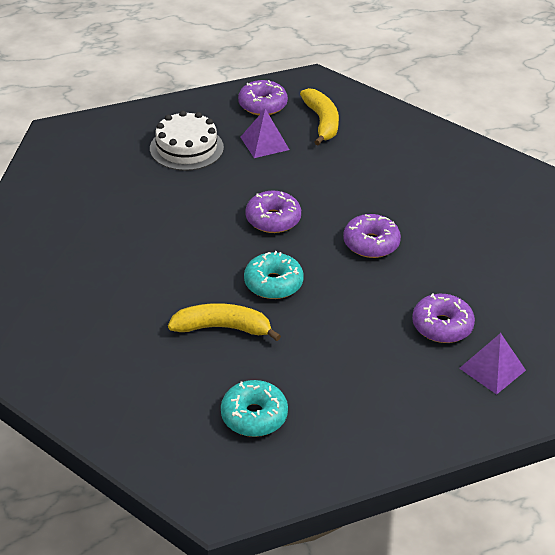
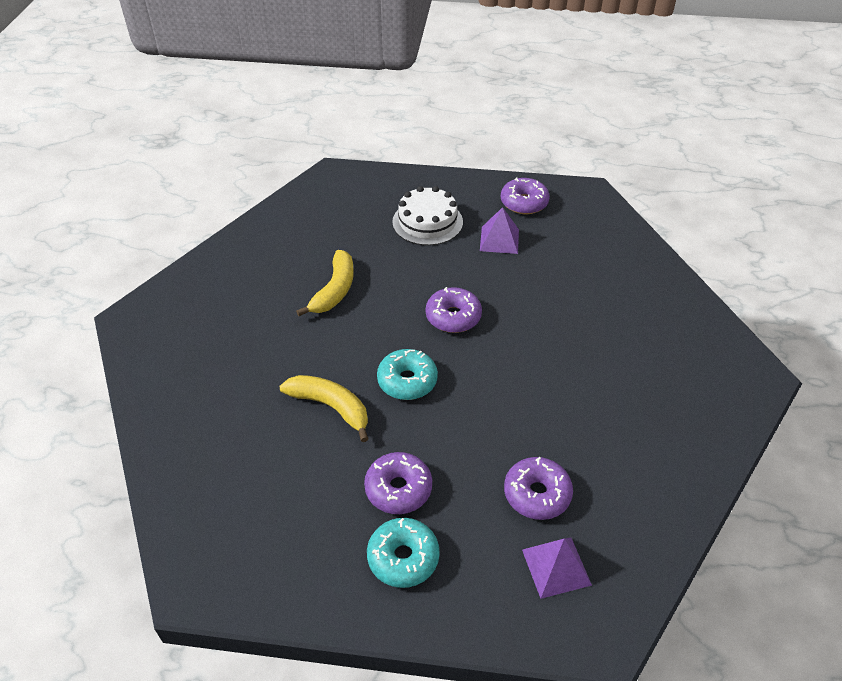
camera: 30 degrees right, 5 degrees up
turquoise donut [221,380,288,437] -> turquoise donut moved to [367,518,440,588]
yellow banana [300,88,339,145] -> yellow banana moved to [296,250,354,316]
purple donut [343,214,401,258] -> purple donut moved to [364,452,432,514]

